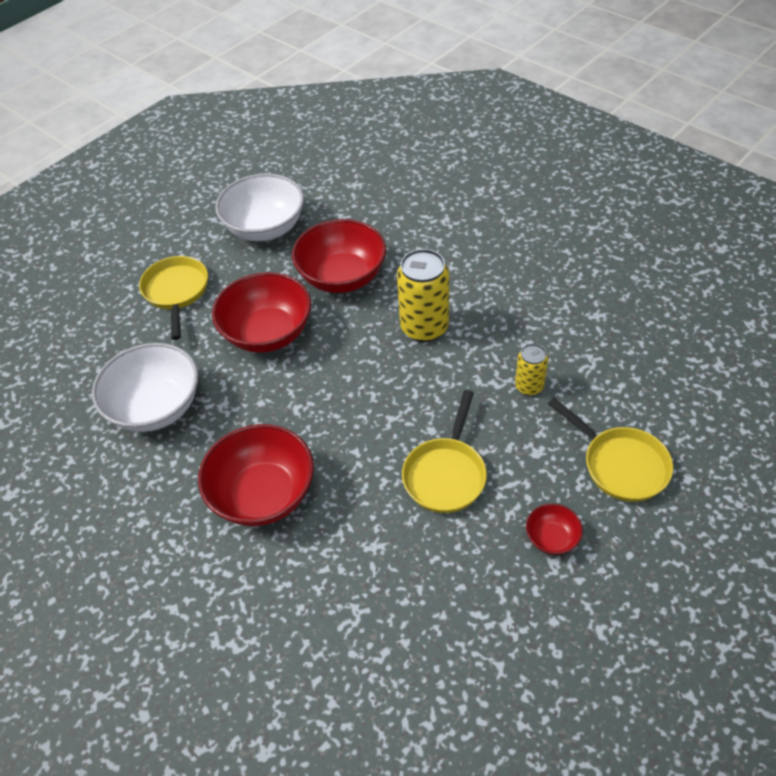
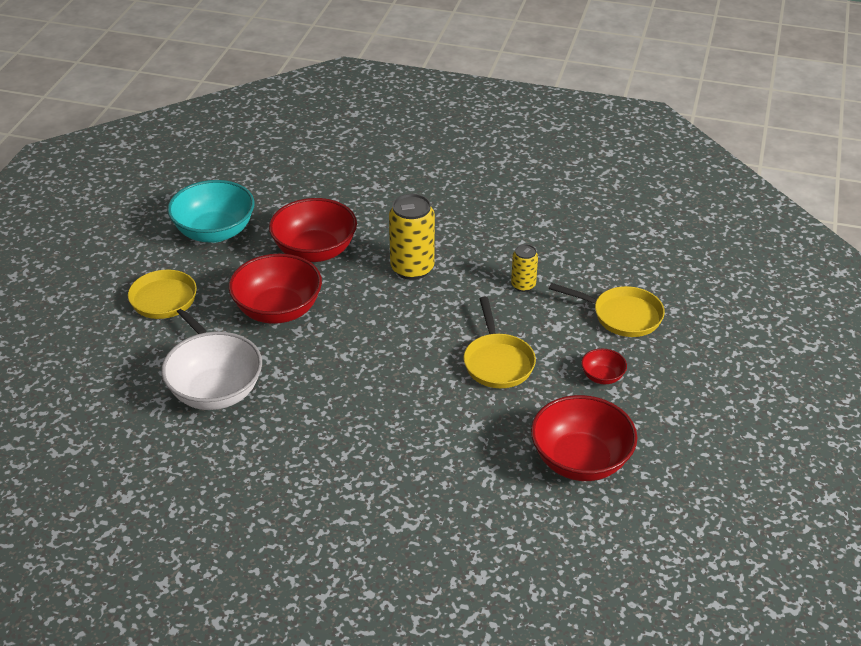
camera: 30 degrees left, 10 degrees down
red bowl [198,424,314,526] -> red bowl moved to [531,395,637,481]
white bowl [215,173,304,241] -> turquoise bowl [168,180,254,243]

